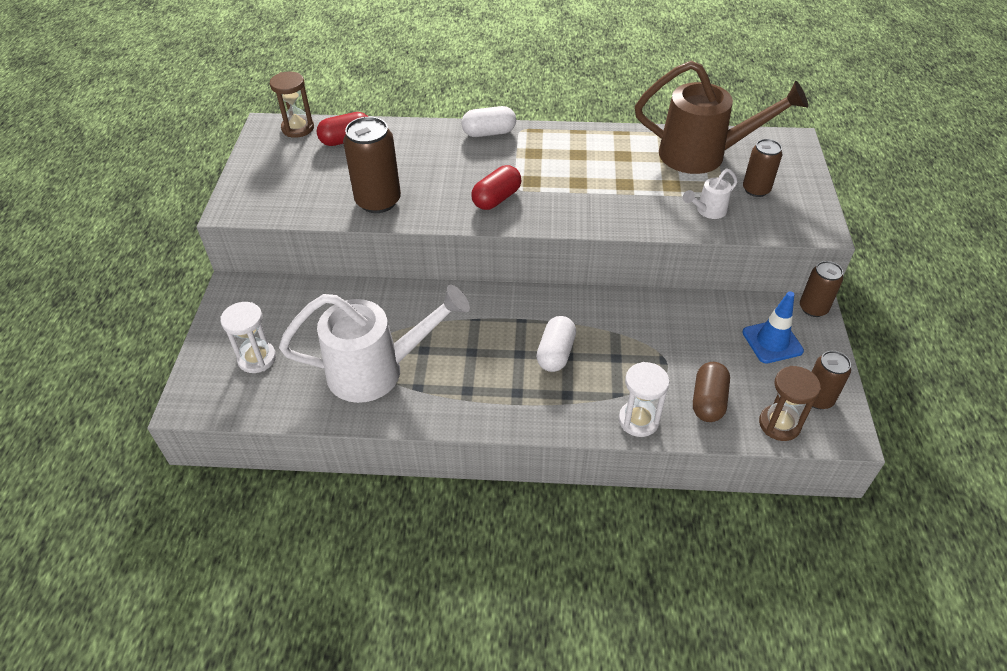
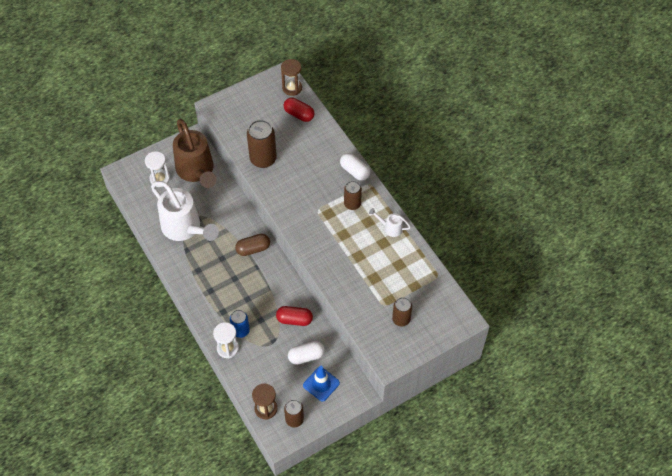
camera: 55 degrees right, 10 degrees up
red capsule [471,165,521,210] -> red capsule moved to [276,306,313,326]
white capsule [536,316,576,372] -> white capsule moved to [288,341,325,365]
brown watering can [635,61,808,174] -> brown watering can moved to [173,119,216,188]
white watering can [683,168,738,219] -> white watering can moved to [369,208,411,237]
brown capsule [693,362,730,422] -> brown capsule moved to [235,234,270,256]
brown can [800,261,843,317] -> brown can moved to [344,181,362,210]
none -> blue can [230,310,250,338]

